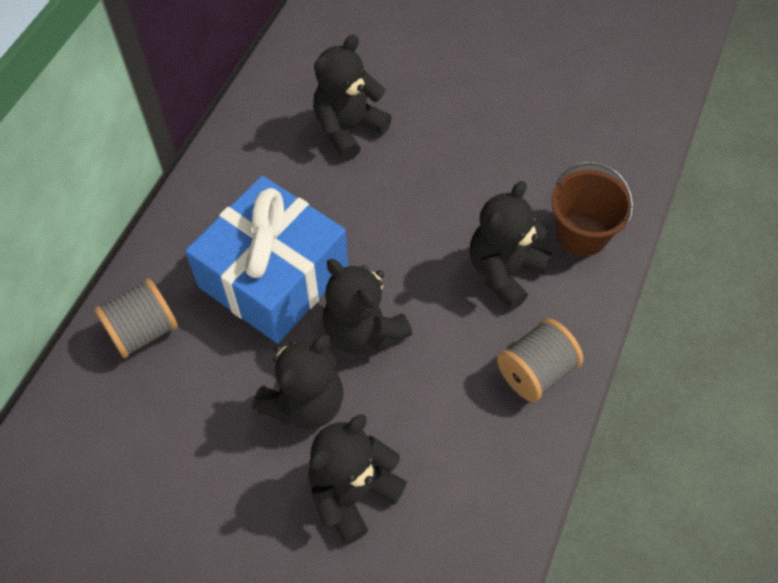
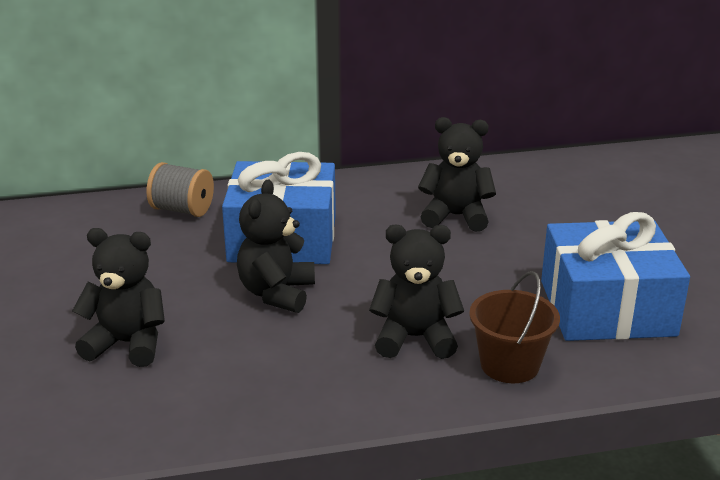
camera: 55 degrees right, 30 degrees down
black teddy bear [252,334,343,429] -> none
grey spool [497,318,583,402] -> none
none -> blue gift [541,212,690,341]

